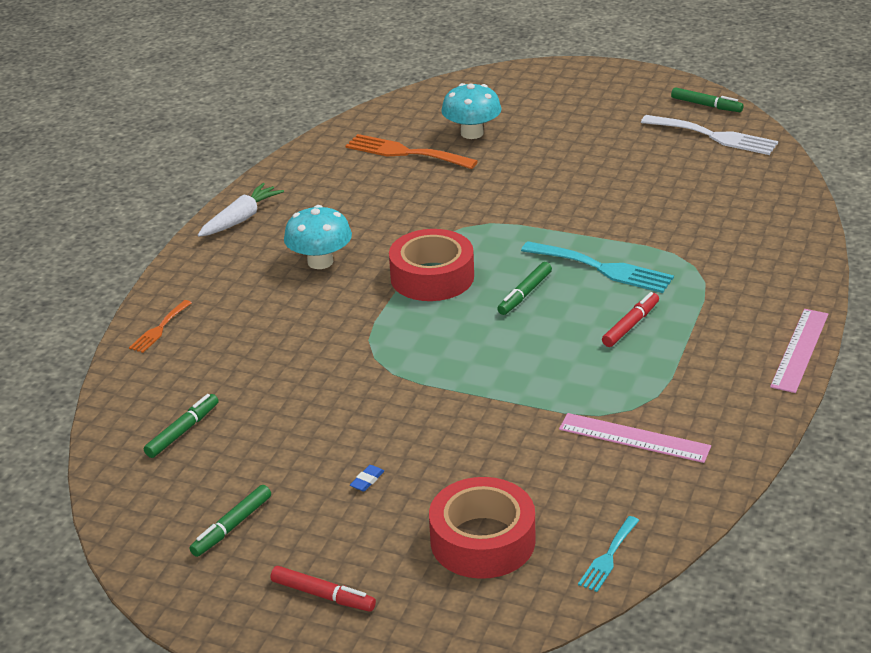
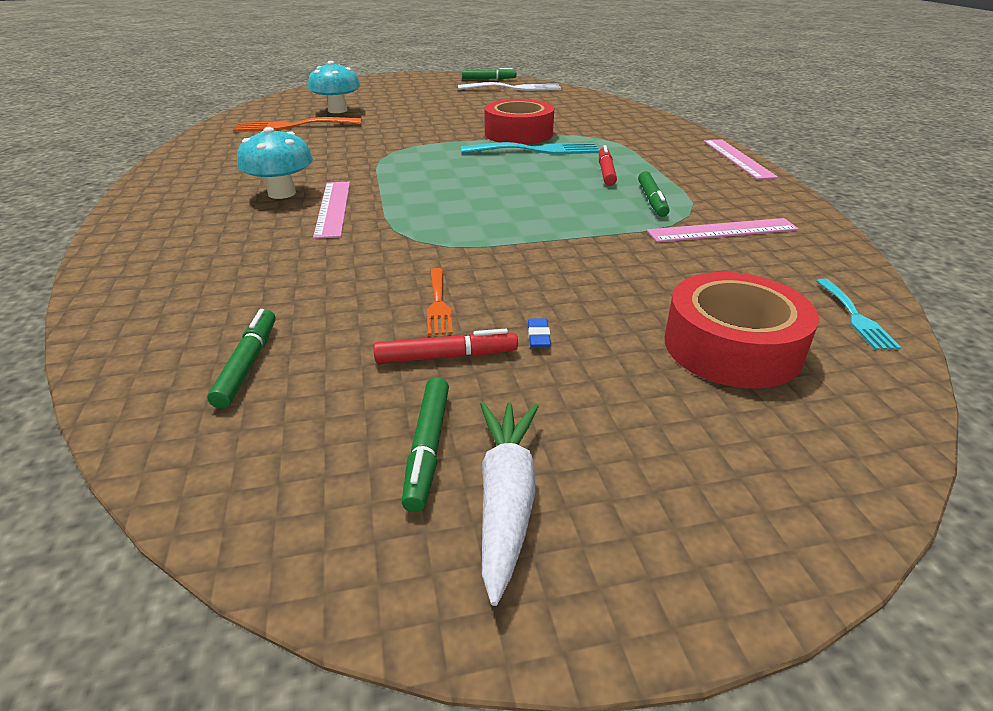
camera: 35 degrees left, 0 degrees up
orange fork [129,300,192,353] -> orange fork moved to [427,268,453,335]
white carrot [198,183,284,237] -> white carrot moved to [480,402,539,606]
red marker [271,566,376,612] -> red marker moved to [374,329,518,363]
red tape [389,229,474,301] -> red tape moved to [484,99,554,145]
green marker [497,262,552,315] -> green marker moved to [638,171,670,217]
none -> pink ruler [313,182,350,239]

